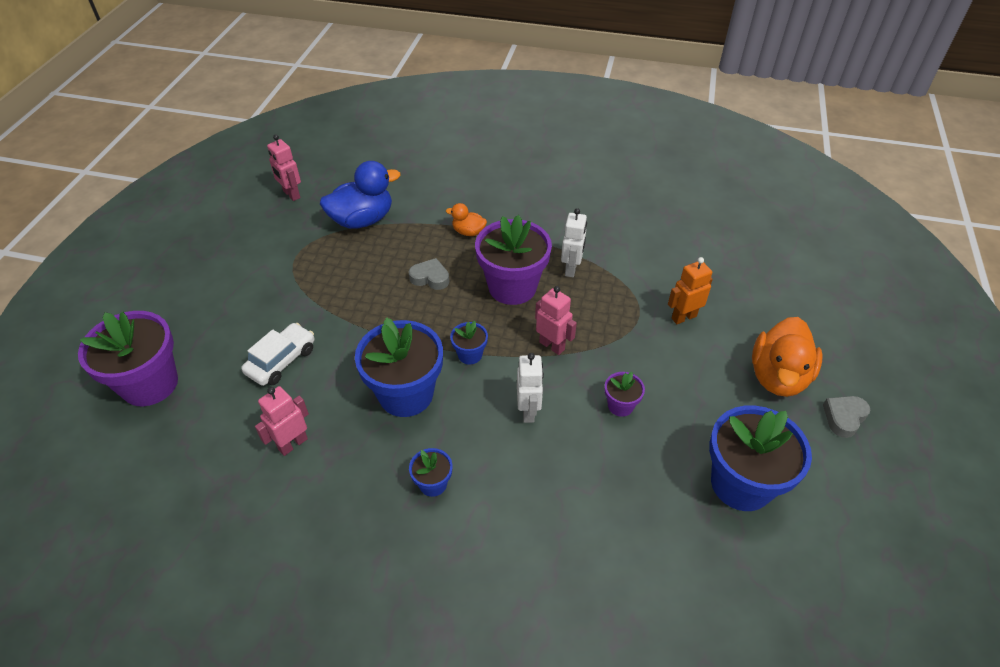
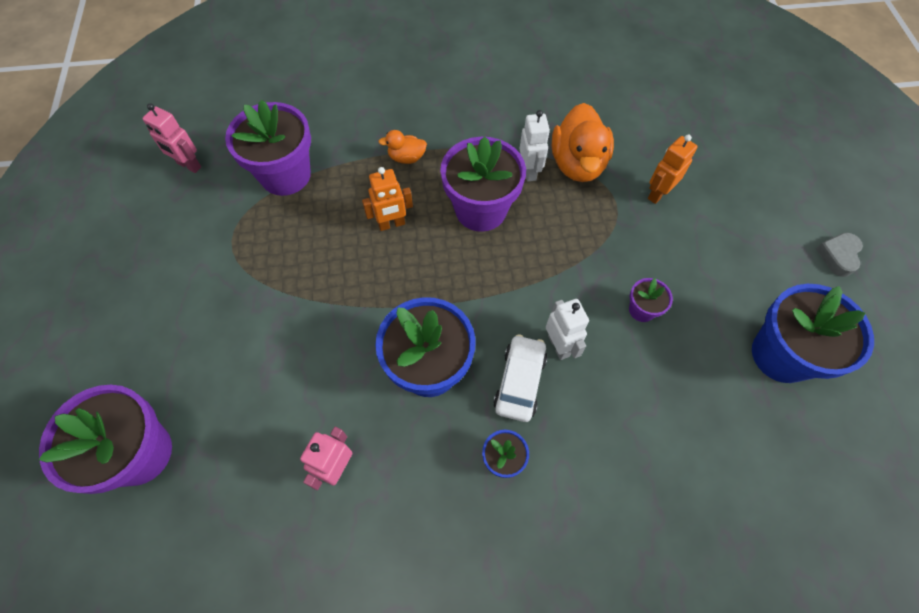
camera: 20 degrees left, 15 degrees up
white car [241,323,314,386] -> white car moved to [493,334,547,422]
blue duck [320,161,401,229] -> purple flower pot [225,100,311,196]
grey heart [409,258,449,290] -> orange robot [362,167,413,231]
blue flower pot [450,321,488,365] -> none
pink robot [535,286,577,355] -> none
orange duck [752,317,823,397] -> orange duck moved to [552,103,614,182]

